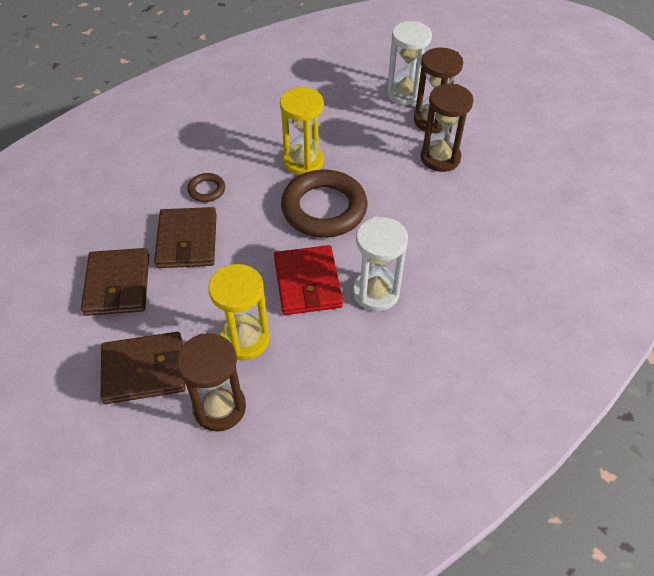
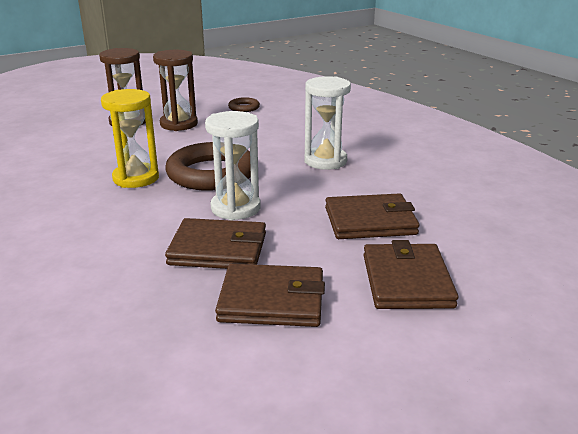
camera: 80 degrees left, 25 degrees down
brown hourglass [177,333,246,432] -> none
brown ring [187,173,225,202] -> brown ring moved to [228,97,260,112]
yellow hourglass [208,264,270,360] -> brown wallet [325,193,419,239]
red wallet [274,245,343,315] -> none
white hourglass [387,21,432,105] -> white hourglass moved to [205,111,261,220]

